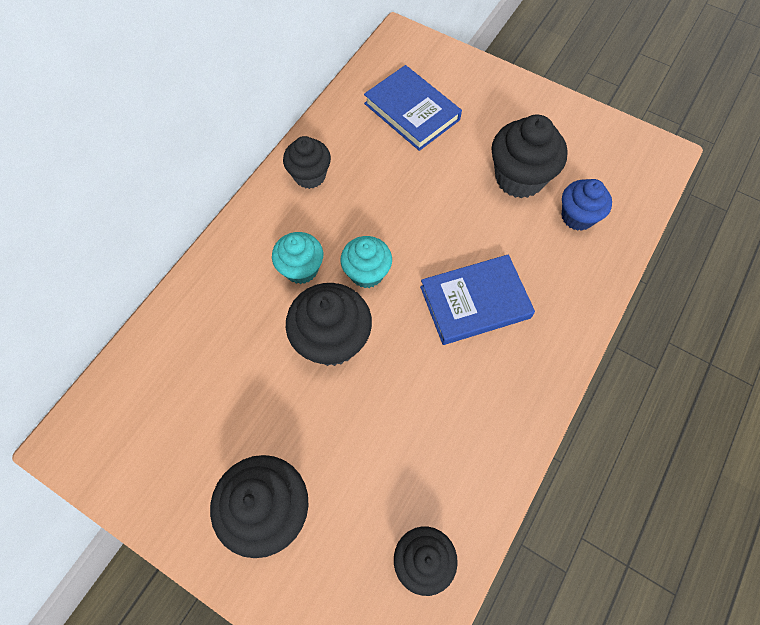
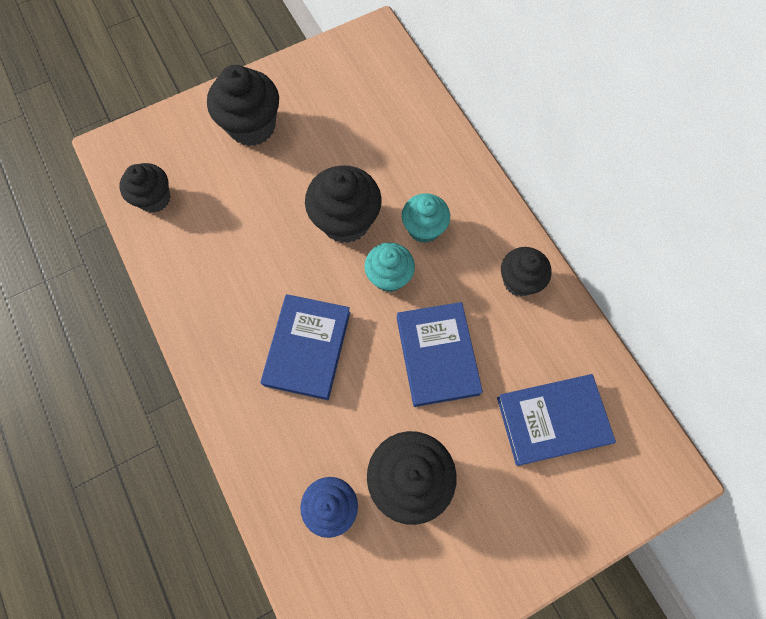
camera: 120 degrees right, 5 degrees up
none -> blue book [397,302,483,407]

